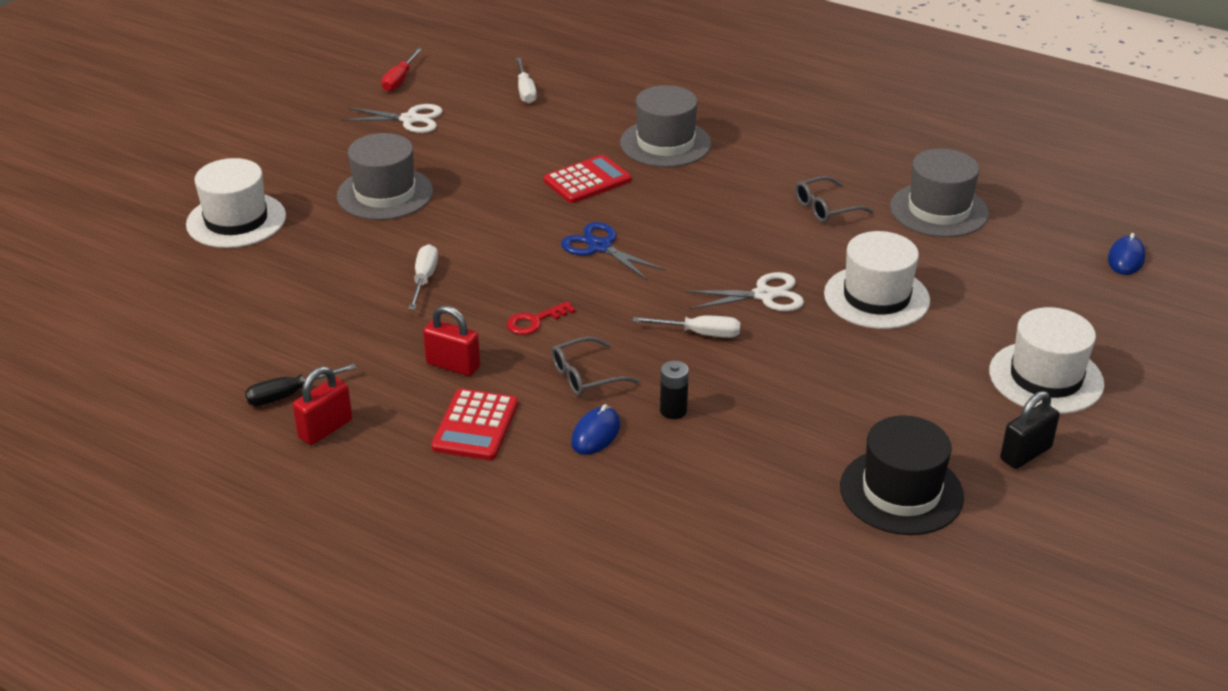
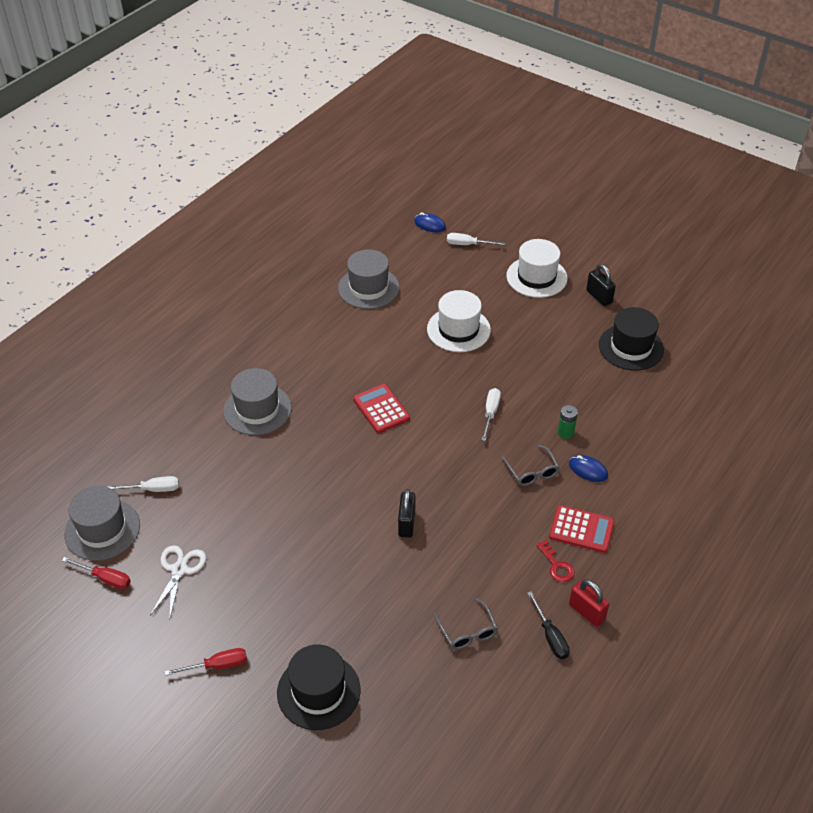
camera: 85 degrees left, 10 degrees up
white hat [186,158,286,248] -> black hat [277,644,360,730]
grey hat [337,133,433,220] -> grey hat moved to [64,486,140,561]
white screwdriver [409,244,438,310] -> white screwdriver moved to [447,233,505,245]
red padlock [423,305,480,376] -> none
red key [507,301,576,335] -> red key moved to [536,540,574,582]
red calculator [544,155,631,203] -> red calculator moved to [353,384,410,433]
blue scissors [561,222,665,280] -> none
black battery [660,361,689,419] -> green battery [558,405,578,439]
white scissors [685,272,804,311] -> none
grey glasses [795,176,874,223] -> grey glasses moved to [434,598,498,650]
none -> red screwdriver [165,648,247,676]
none -> black padlock [398,489,416,538]

